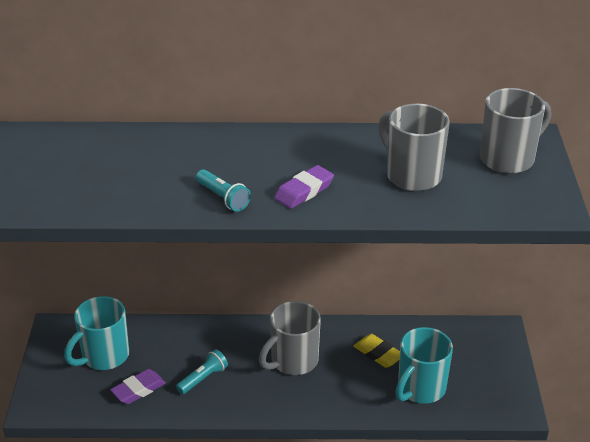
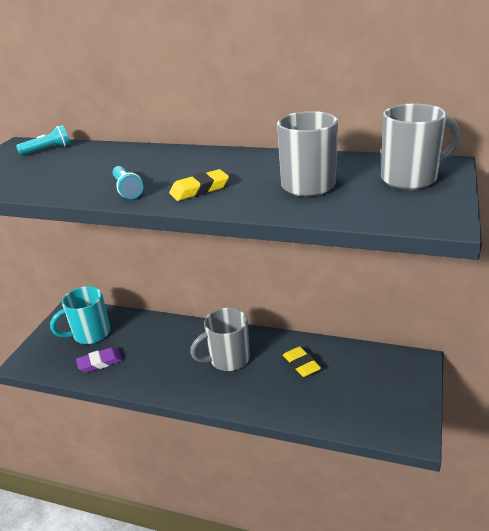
camera: 20 degrees right, 5 degrees down
turquoise flashlight [176,349,228,394] -> turquoise flashlight moved to [16,125,70,155]
purple eraser [274,165,334,209] -> yellow eraser [169,169,229,201]
turquoise mug [395,327,453,404] -> none

